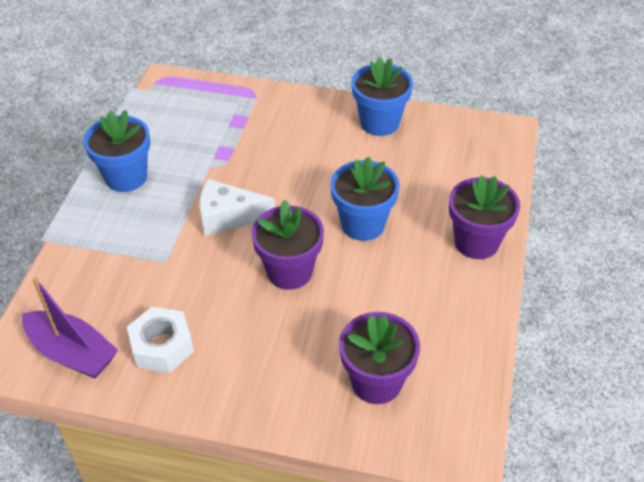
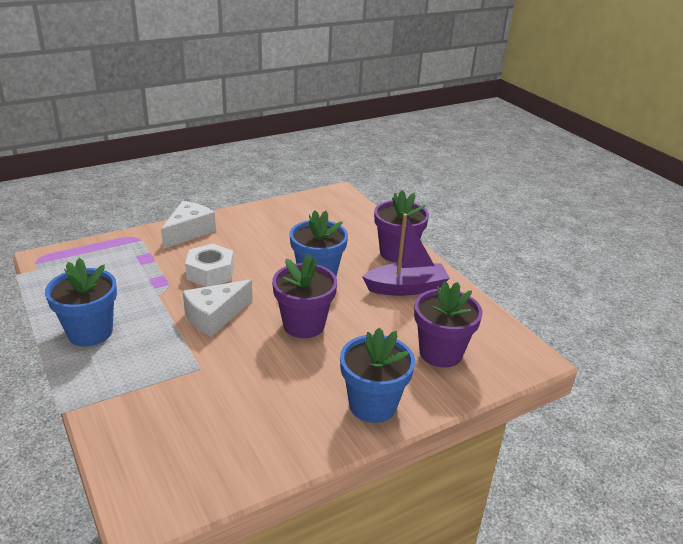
camera: 45 degrees left, 15 degrees down
purple boat [22,277,118,378] -> purple boat moved to [362,214,450,296]
white nut [127,307,194,373] -> white nut moved to [185,244,234,287]
blue flower pot [351,57,413,136] -> blue flower pot moved to [340,328,415,423]
none -> white cheese [161,201,216,249]

